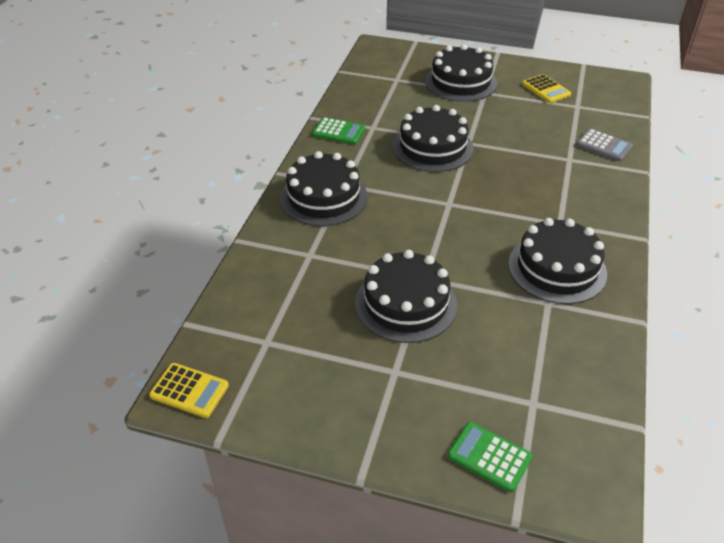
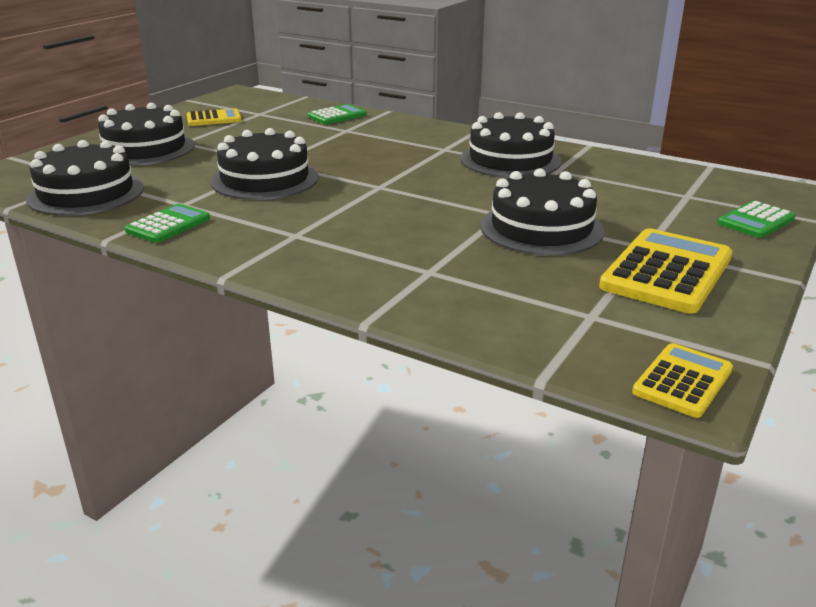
camera: 75 degrees left, 15 degrees down
black cake [280,151,367,226] -> black cake moved to [26,140,144,216]
grey calculator [576,129,633,161] -> green calculator [308,104,367,124]
none -> yellow calculator [599,228,732,314]

